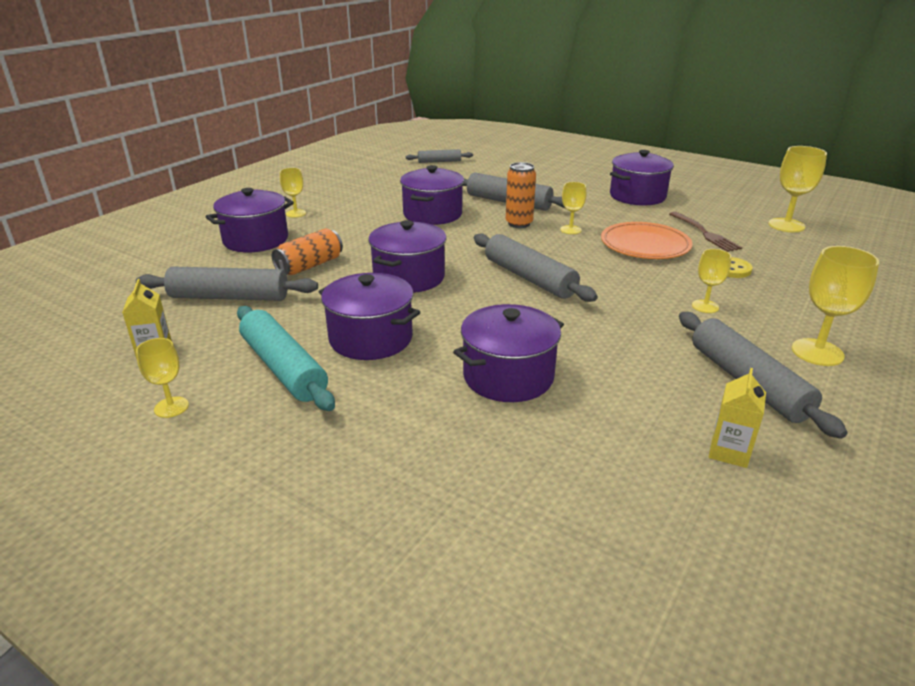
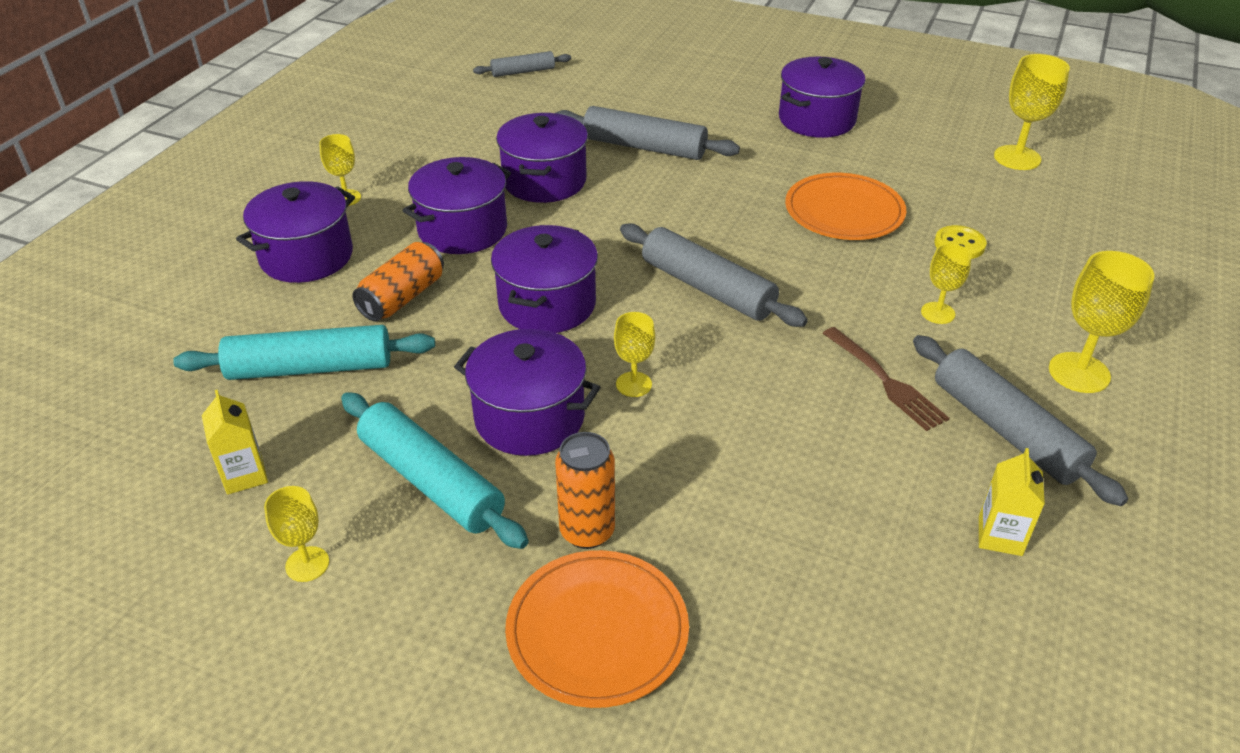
camera: 10 degrees left, 10 degrees up
grey rolling pin [136,267,318,301] -> turquoise rolling pin [173,325,435,380]
purple pot [453,304,564,402] -> purple pot moved to [402,157,511,254]
orange can [506,162,536,228] -> orange can moved to [555,432,615,549]
yellow goblet [560,182,586,234] -> yellow goblet moved to [614,312,655,397]
brown fork [669,212,742,252] -> brown fork moved to [822,327,949,431]
none -> orange plate [505,550,689,708]

